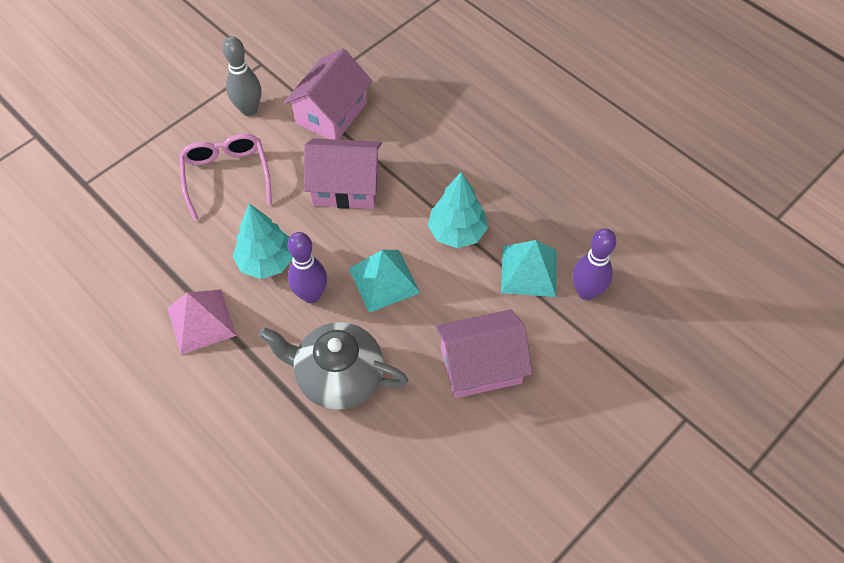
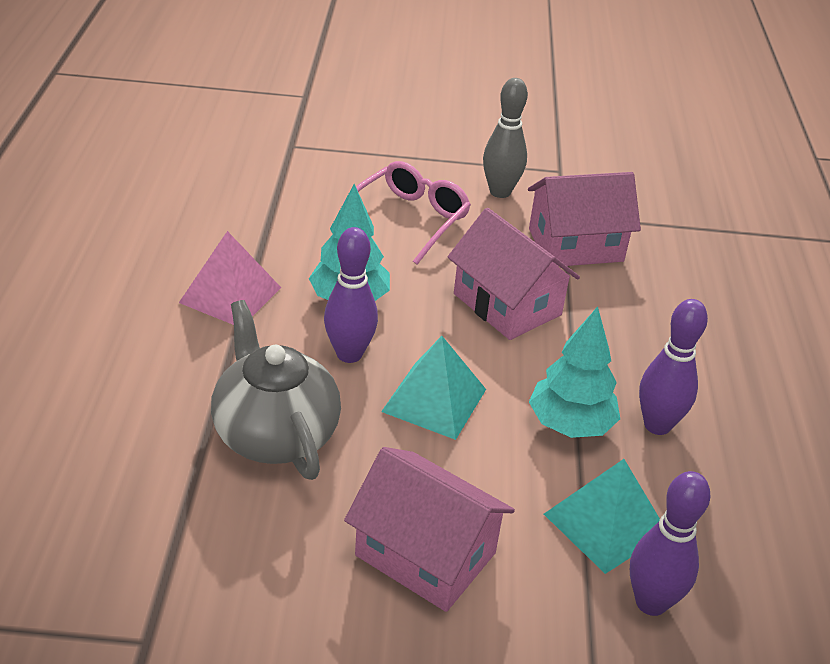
camera: 45 degrees right, 20 degrees down
none -> purple bowling pin [639,299,708,435]

